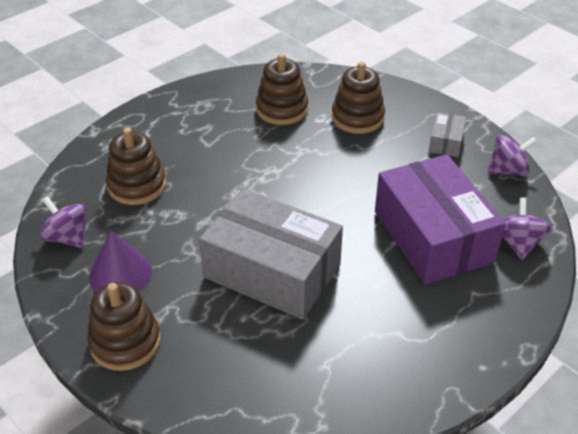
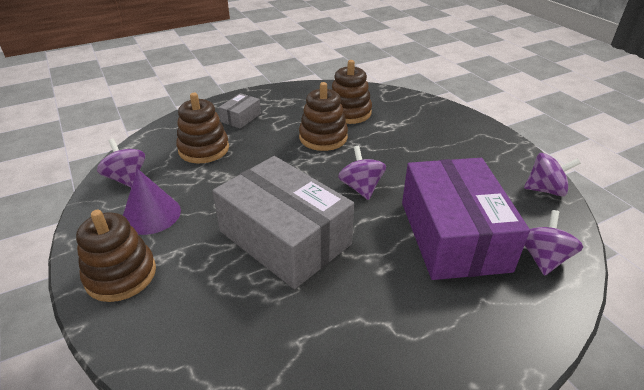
camera: 15 degrees right, 5 degrees down
brown stacking toy [332,61,385,134] -> brown stacking toy moved to [299,82,348,151]
grey box [429,112,466,157] -> grey box moved to [219,93,261,129]
none -> purple spinning top [338,146,386,200]

